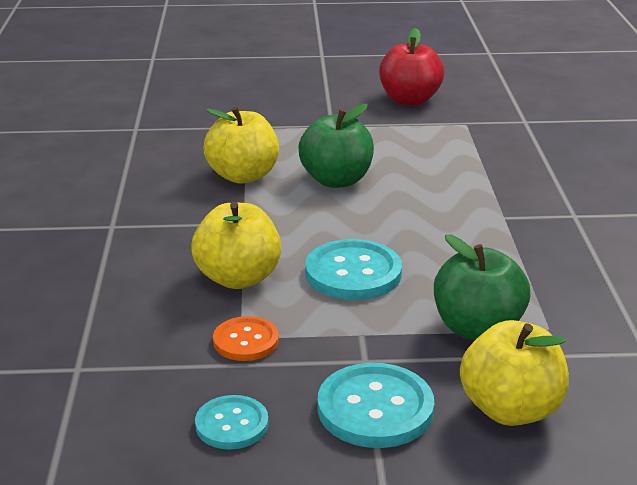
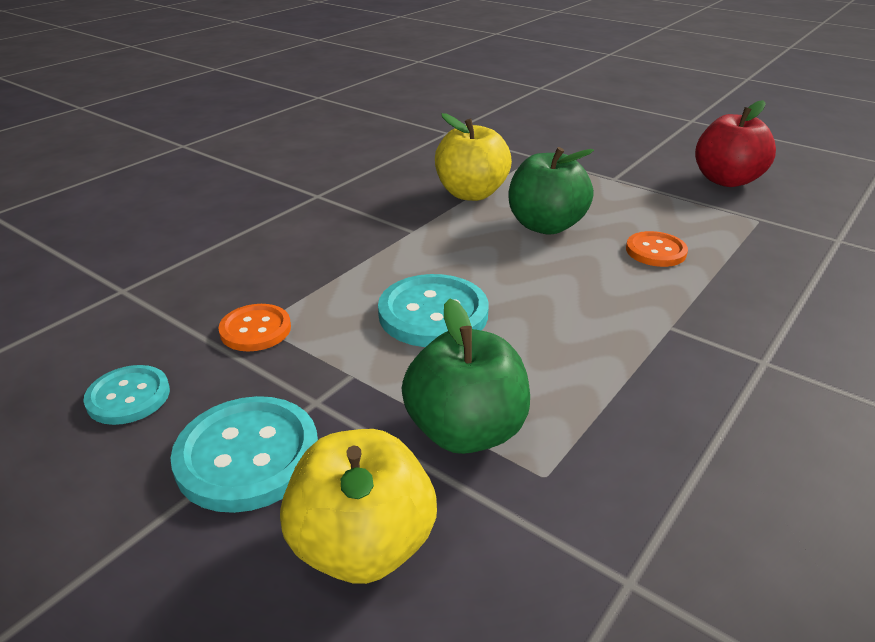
camera: 40 degrees right, 5 degrees up
yellow apple [191,202,281,289] -> none
none -> orange button [626,231,688,267]

